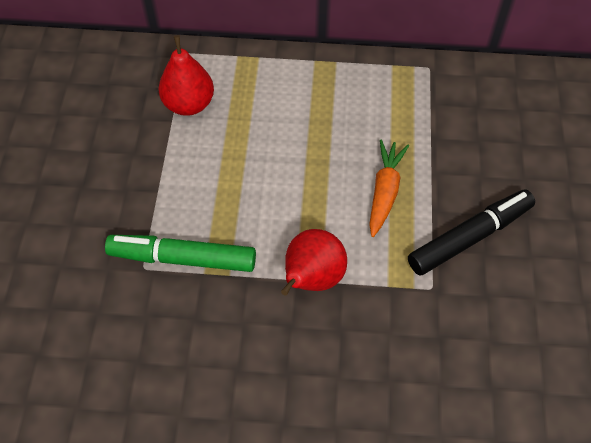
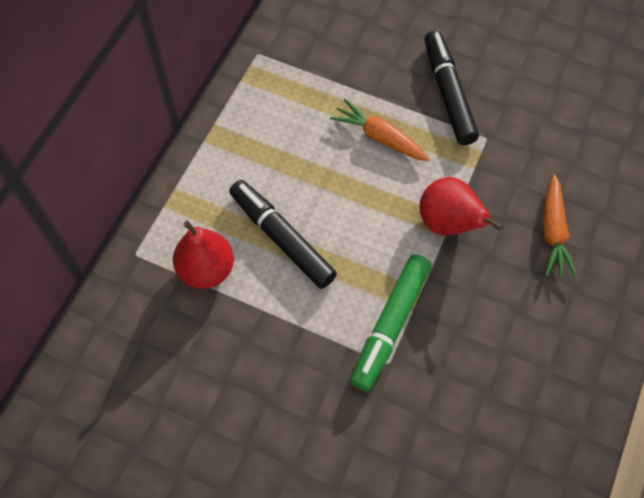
camera: 70 degrees left, 5 degrees up
none -> black marker [229,180,337,289]
none -> orange carrot [543,174,577,278]

